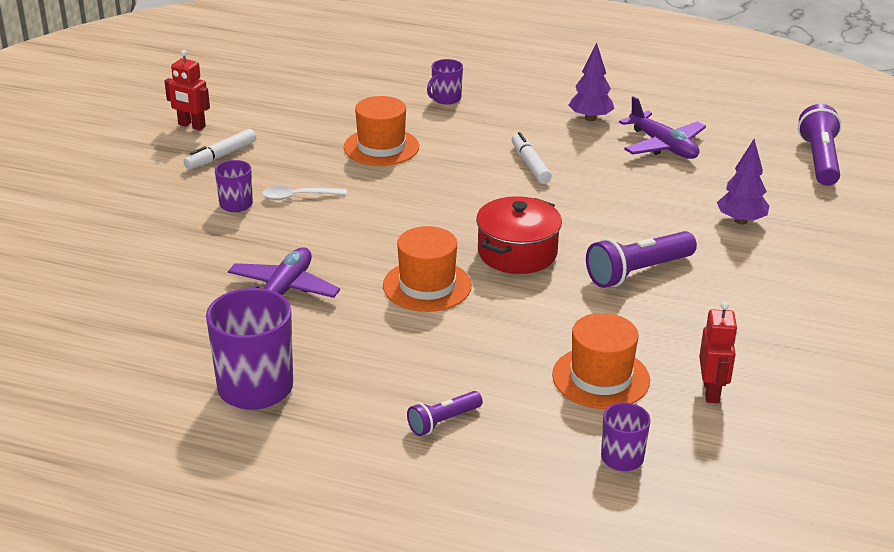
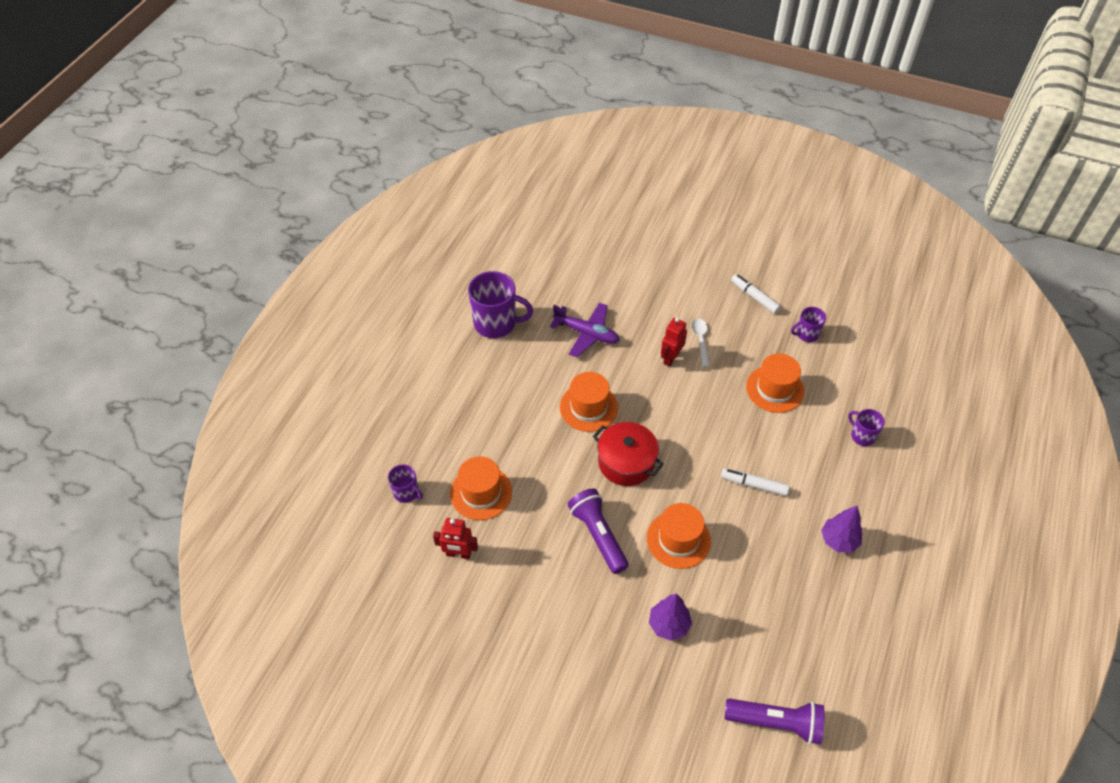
camera: 95 degrees right, 20 degrees up
red robot [165,50,210,130] -> red robot moved to [661,317,687,367]
purple mug [215,160,253,212] -> purple mug moved to [791,307,826,342]
purple flashlight [407,391,483,436] -> none
white marker [511,132,552,184] -> white marker turned 150 degrees counterclockwise [721,468,790,496]
purple plane [619,96,706,159] -> none
none -> orange hat [647,503,711,569]

